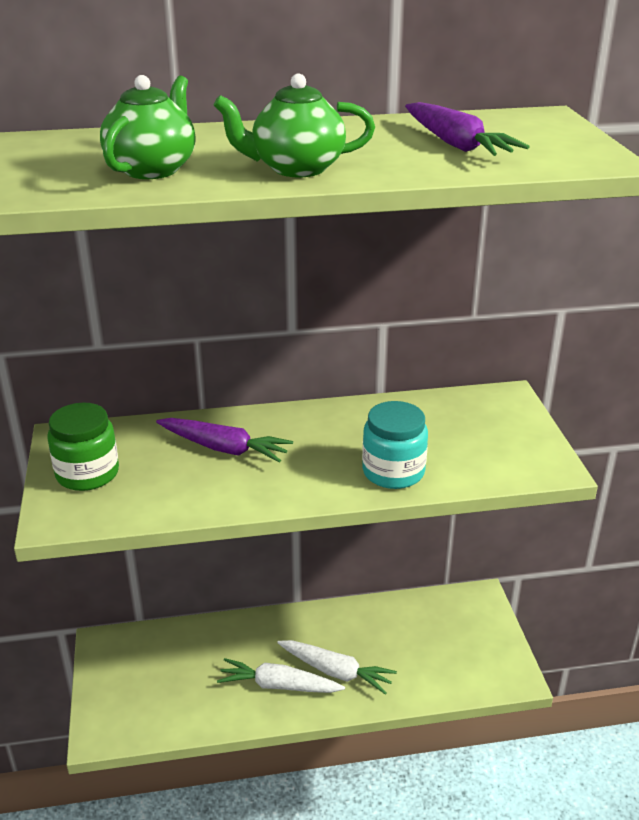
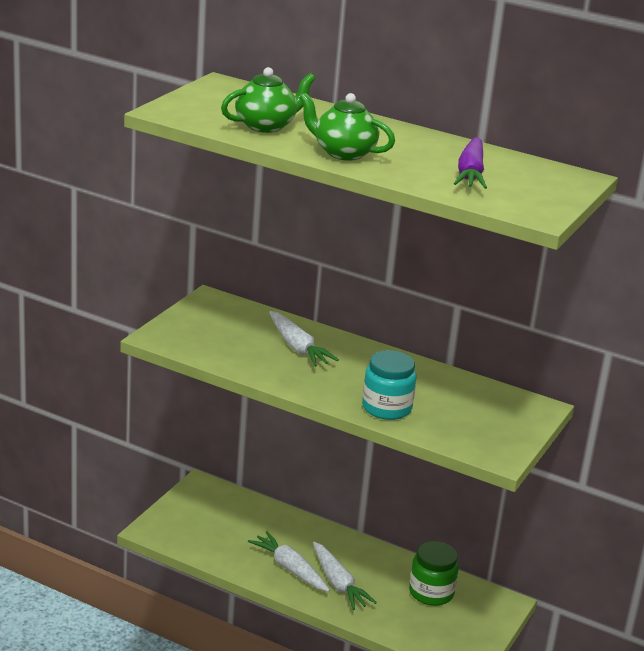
camera: 35 degrees right, 5 degrees down
green jar [47,403,119,491] -> green jar moved to [409,541,459,606]
purple carrot [156,418,293,463] -> white carrot [269,311,339,367]

